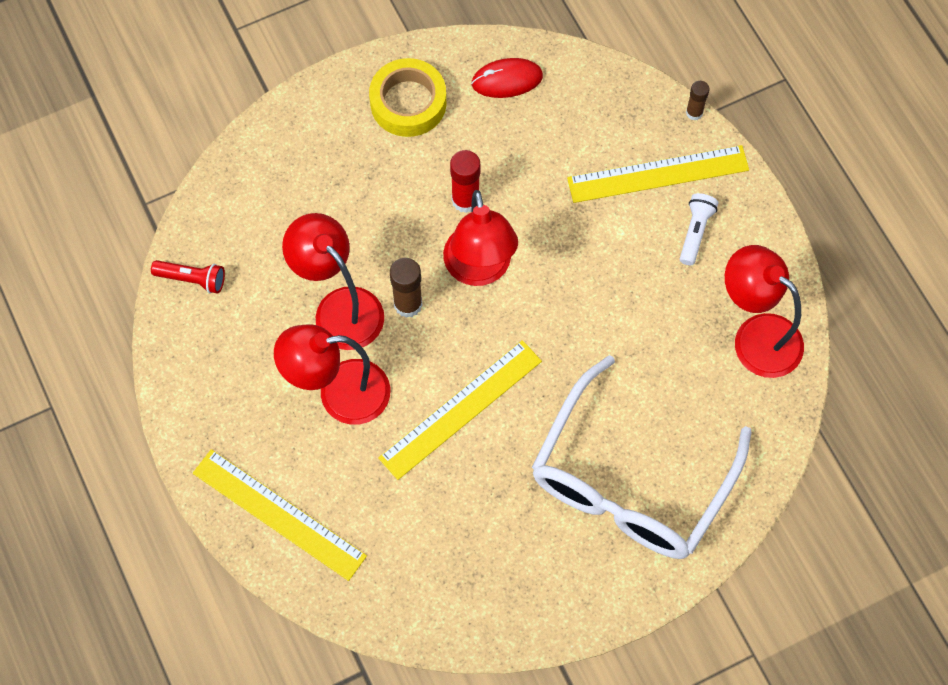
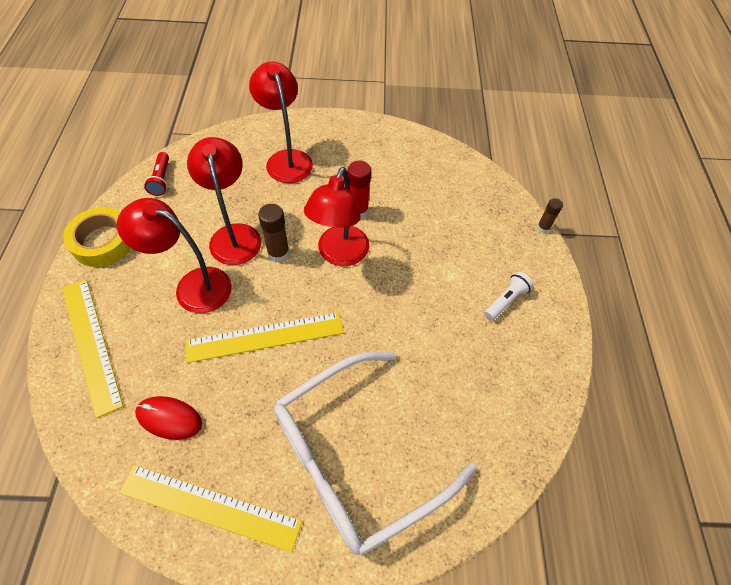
camera: 25 degrees right, 10 degrees down
red flashlight [151,260,225,294] -> red flashlight turned 45 degrees clockwise [144,152,169,196]
yellow tape [369,58,447,137] -> yellow tape moved to [63,207,131,267]
red mouse [471,58,543,98] -> red mouse moved to [135,396,202,440]
yellow ruler [567,145,749,203] -> yellow ruler moved to [119,465,302,552]
red lamp [725,245,804,378] -> red lamp moved to [249,61,313,183]

